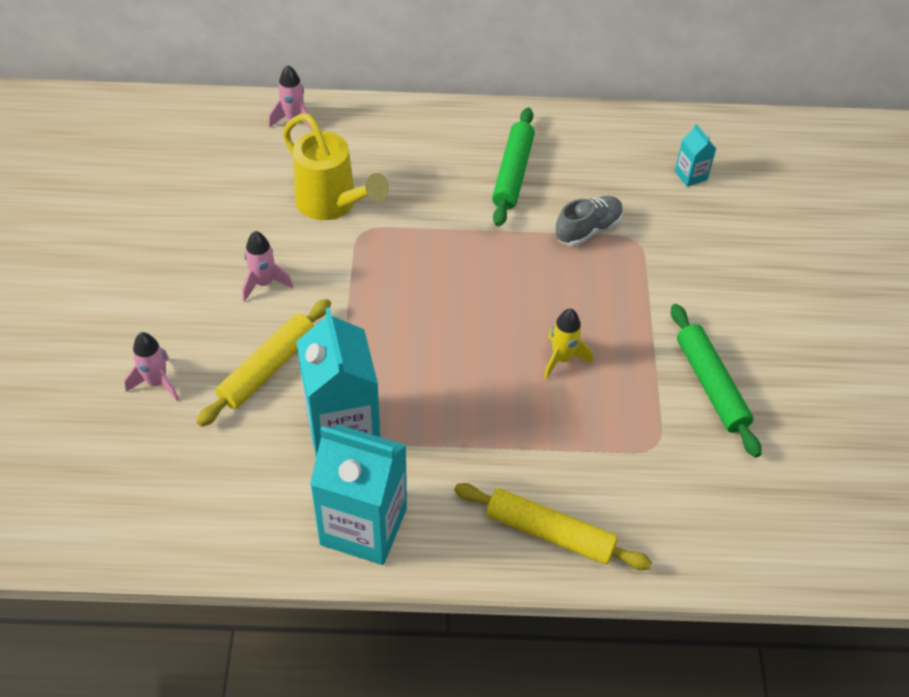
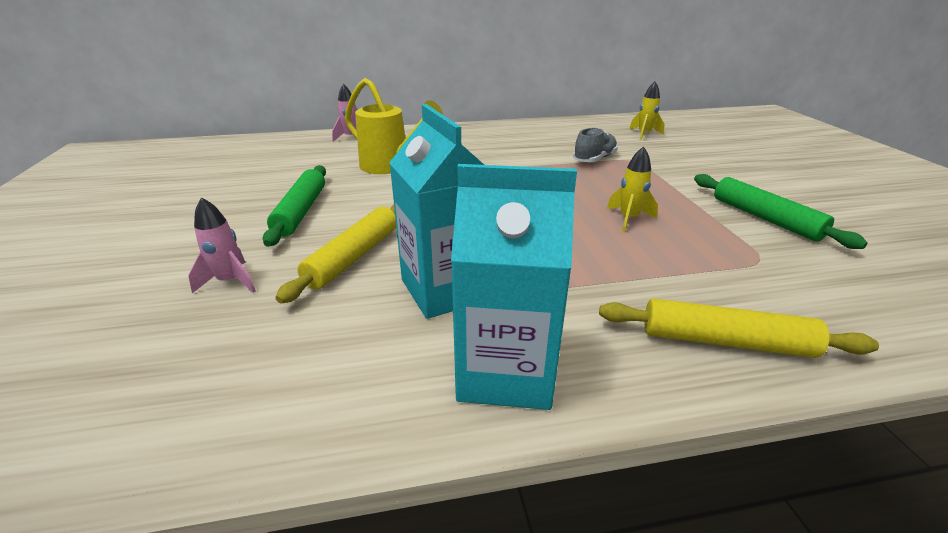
camera: 10 degrees left, 20 degrees down
pink rocket [242,231,293,302] -> none
green rolling pin [492,108,535,226] -> green rolling pin moved to [263,165,326,247]
turquoise carton [675,124,716,187] -> yellow rocket [629,82,665,140]

